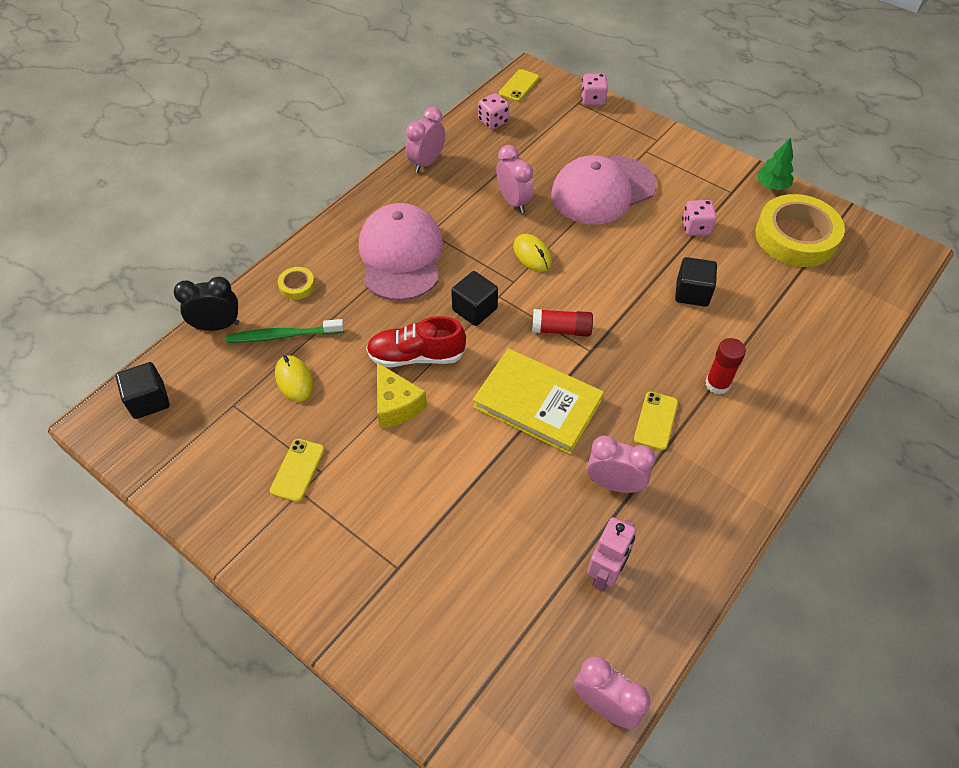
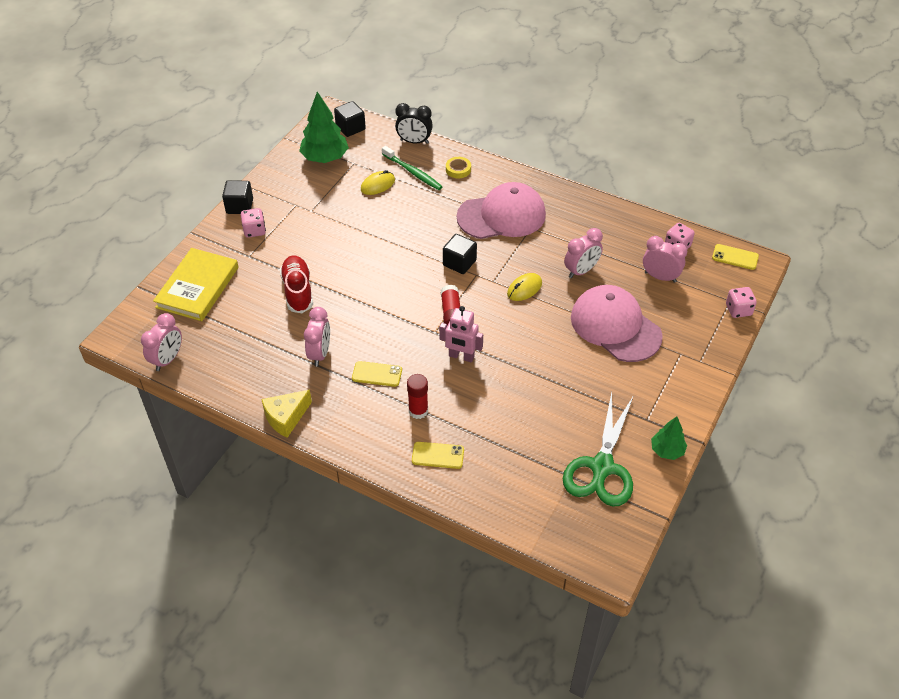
camera: 80 degrees right, 5 degrees down
black clock [174,277,239,331] -> black clock turned 120 degrees clockwise [395,103,433,144]
green toothbrush [226,319,344,343] -> green toothbrush turned 150 degrees clockwise [382,146,443,190]
yellow phone [270,439,325,502] -> yellow phone moved to [412,442,464,469]
red shoe [366,316,466,367] -> red shoe moved to [280,255,313,313]
yellow cheese [377,362,427,428] -> yellow cheese moved to [261,390,312,438]
pink clock [406,107,445,173] -> pink clock moved to [643,236,687,283]
yellow book [473,348,604,454] -> yellow book moved to [153,248,239,321]
pink robot [587,517,636,591] -> pink robot moved to [439,306,483,363]
black cube [675,257,717,307] -> black cube moved to [222,180,253,214]
pink dice [682,200,717,236] -> pink dice moved to [241,208,266,238]
yellow tape [755,194,845,267] -> green scissors [563,392,634,507]
none -> green tree [299,92,349,163]

